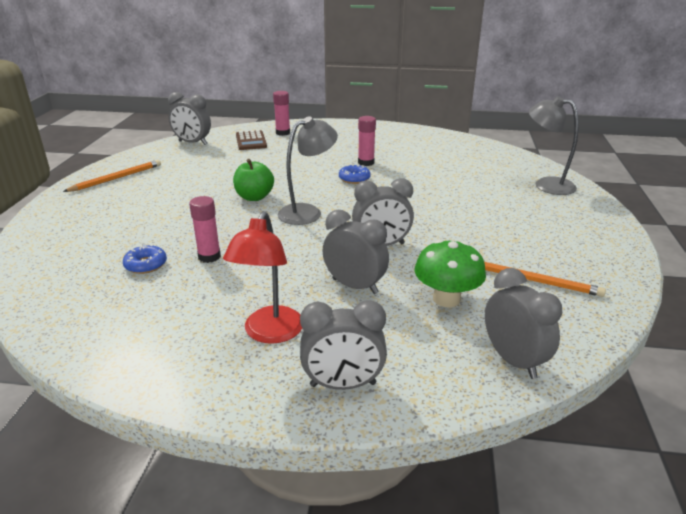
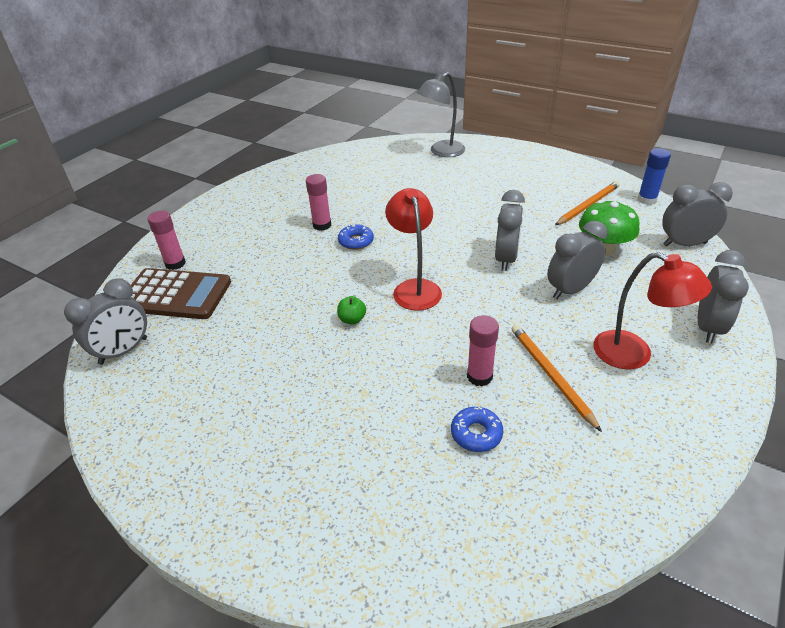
camera: 65 degrees left, 10 degrees up
orange pencil [63,160,161,192] -> orange pencil moved to [512,325,602,432]
green apple [233,159,274,201] -> green apple [337,296,366,324], size x0.58
brown calculator [236,130,267,150] -> brown calculator [131,268,231,319], size x1.57
grey lamp [278,116,338,225] -> red lamp [385,188,442,311]
none -> blue glue stick [637,148,671,205]

